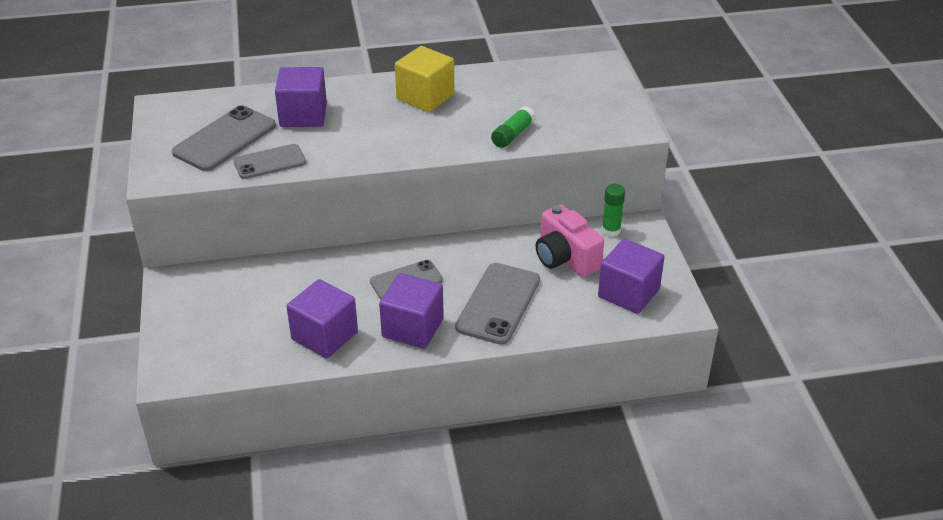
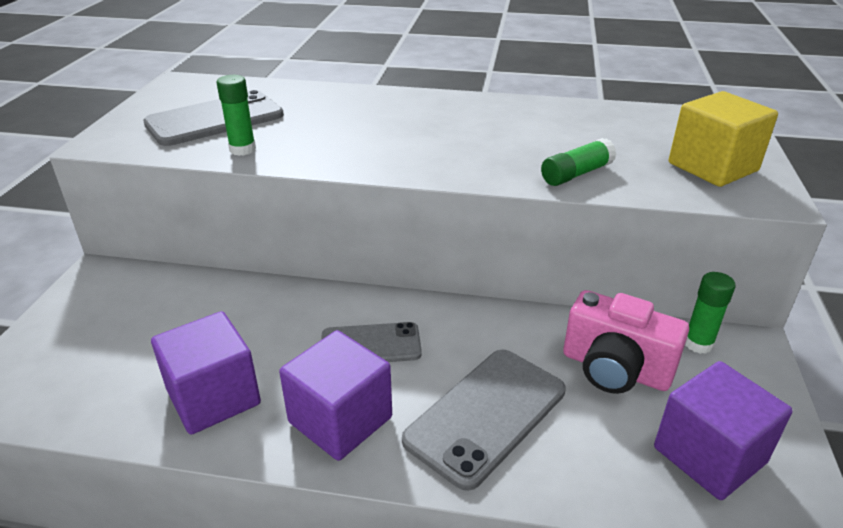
camera: 20 degrees right, 5 degrees down
grey phone [234,144,306,179] -> green glue stick [216,75,256,156]
purple cube [275,67,327,127] -> none
yellow cube [395,46,454,112] -> yellow cube moved to [669,91,778,187]
pink camera [536,204,604,277] -> pink camera turned 45 degrees counterclockwise [563,290,689,394]

